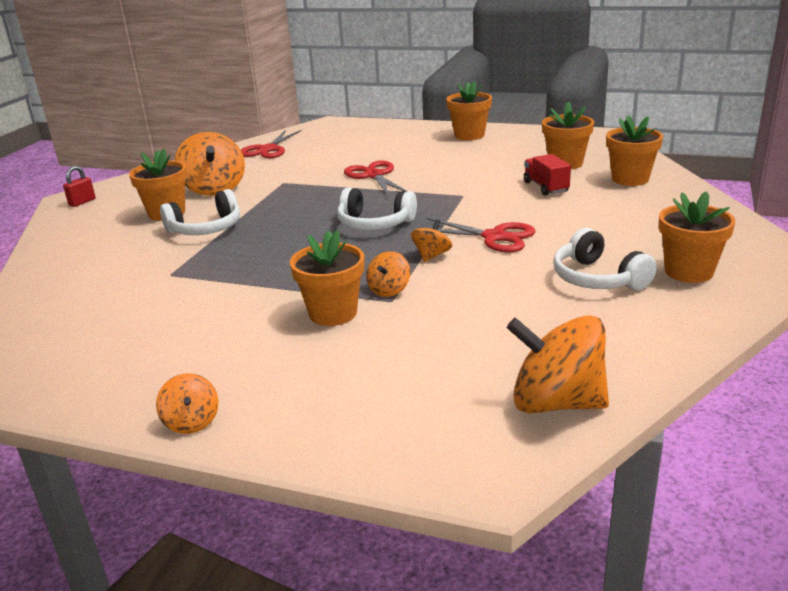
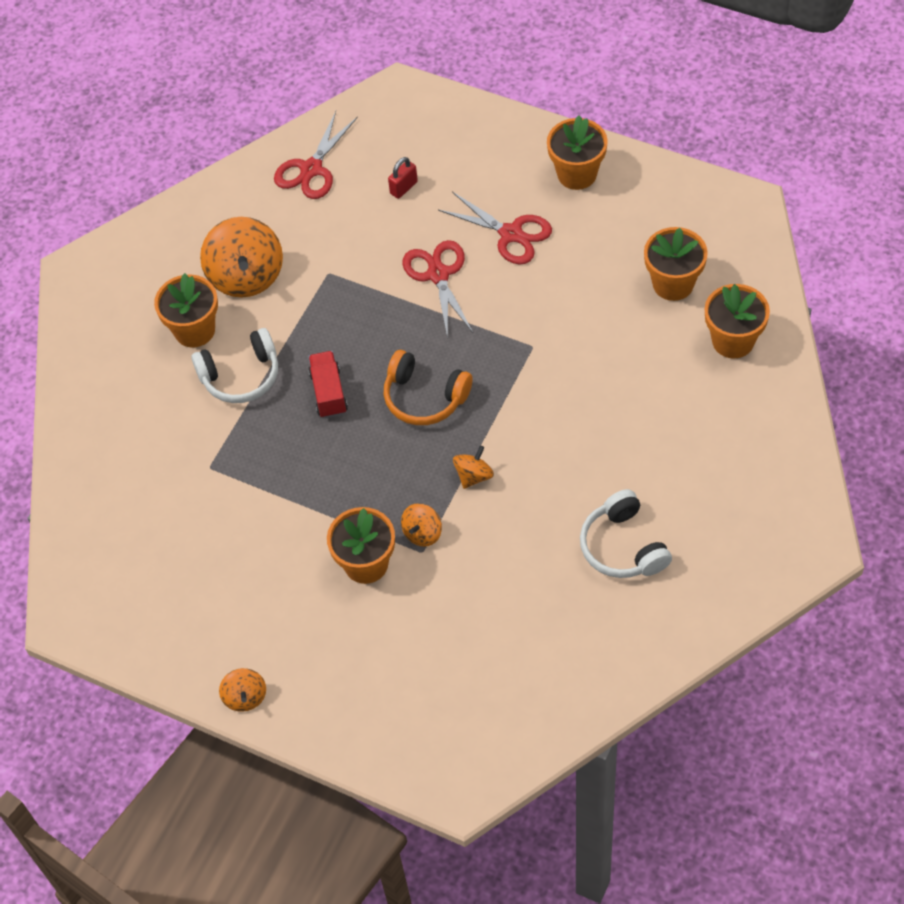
camera: 10 degrees right, 30 degrees up
red padlock [63,166,96,207] -> red padlock moved to [388,157,418,199]
white headphones [337,188,417,230] -> orange headphones [384,350,472,425]
red scissors [427,218,536,252] -> red scissors moved to [438,192,552,265]
orange spinning top [506,315,609,413] -> none
red truck [524,154,571,196] -> red truck moved to [308,351,348,418]
orange flower pot [659,191,735,283] -> none

